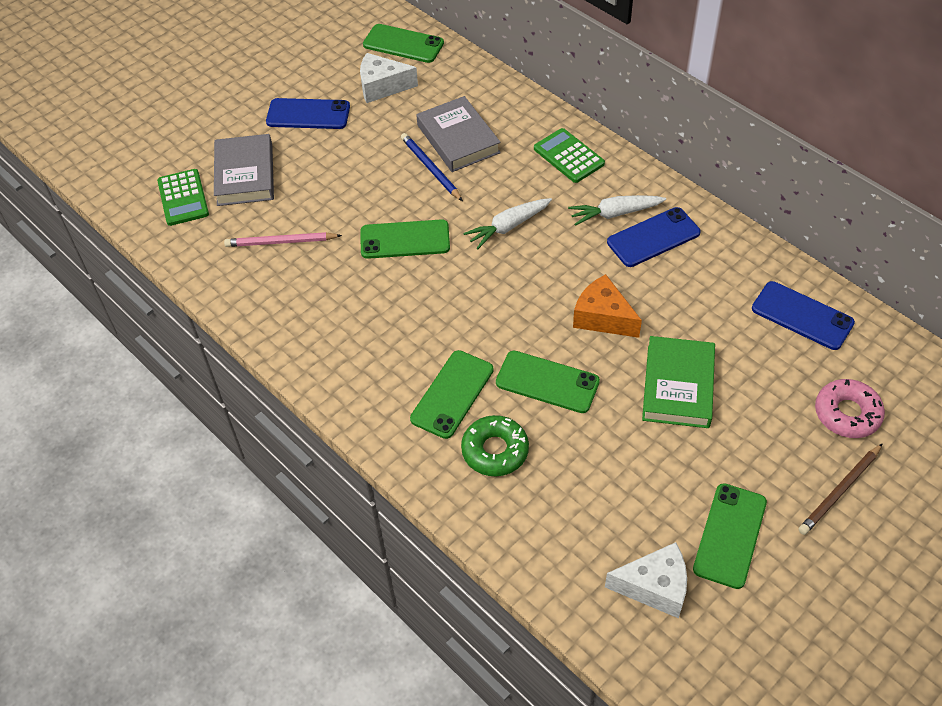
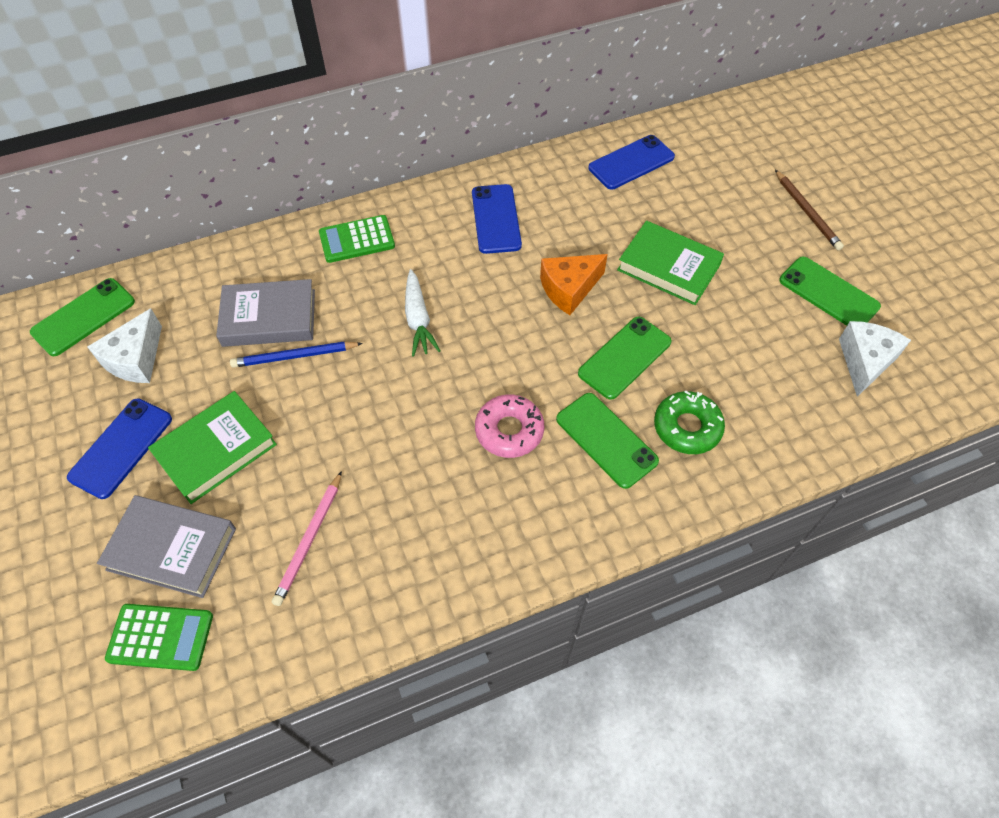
camera: 70 degrees left, 5 degrees up
green phone [361,219,450,259] -> none
white carrot [568,195,666,226] -> none
pink donut [815,379,885,438] -> pink donut moved to [475,395,544,458]
none -> green book [148,391,277,504]

